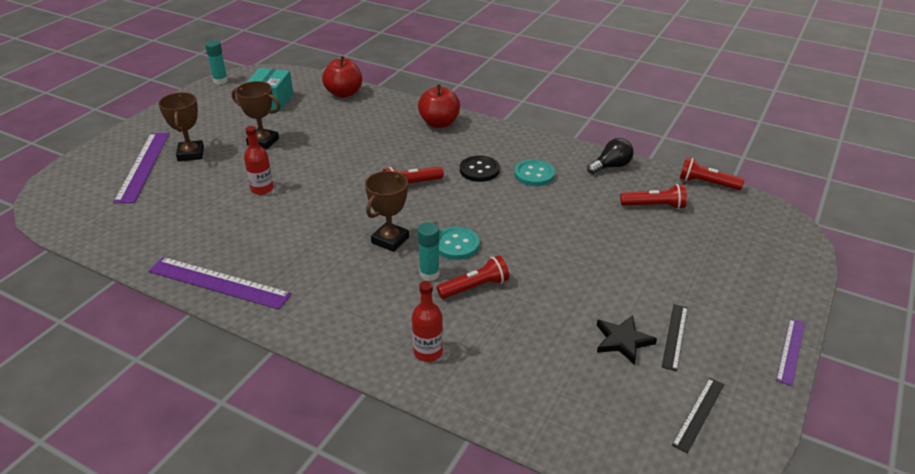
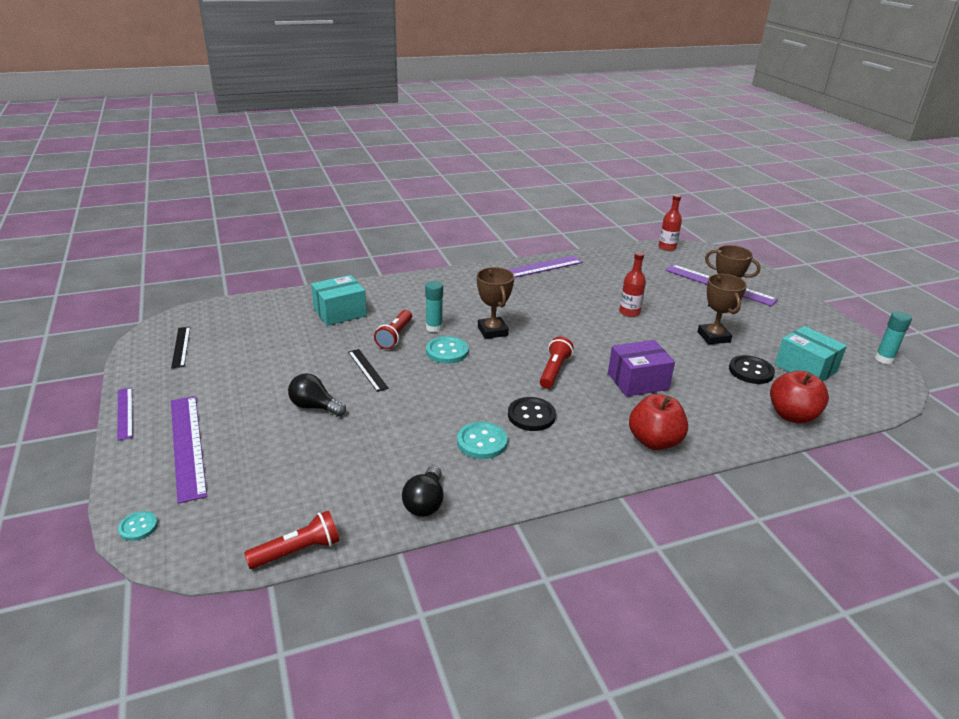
camera: 130 degrees right, 5 degrees down
brown trophy [232,81,280,150] -> brown trophy turned 75 degrees counterclockwise [697,274,747,344]
red bottle [412,281,443,362] -> red bottle moved to [659,194,682,251]
black star [597,315,657,365] -> none
red flashlight [620,184,687,209] -> none
black ruler [662,304,688,371] -> black ruler moved to [348,349,389,392]
none -> turquoise button [118,511,158,541]
none -> purple ruler [171,396,207,504]
none -> black light bulb [288,373,346,416]
none -> turquoise box [311,275,367,326]
none -> purple box [608,340,675,397]
none -> black button [729,355,775,384]

